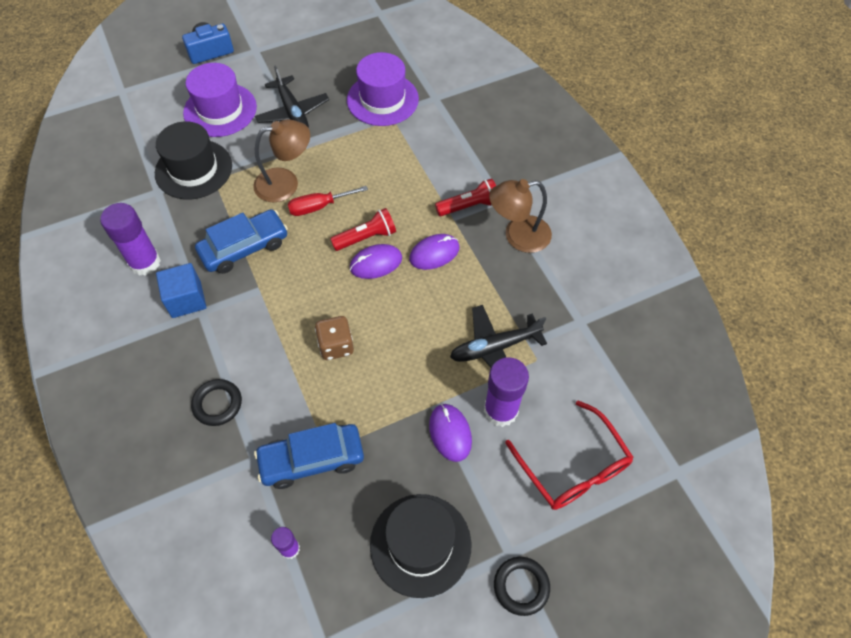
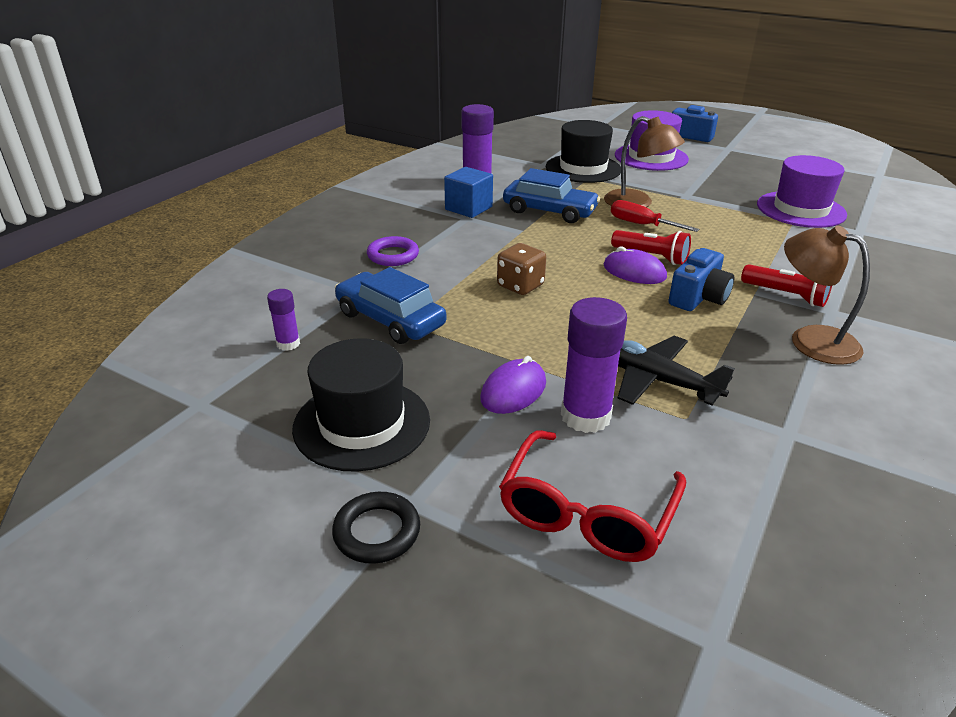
camera: 55 degrees right, 25 degrees down
black ring [191,379,242,426] -> purple ring [367,236,419,266]
black plane [255,65,329,128] -> none
purple mouse [409,234,459,270] -> blue camera [668,248,734,311]

